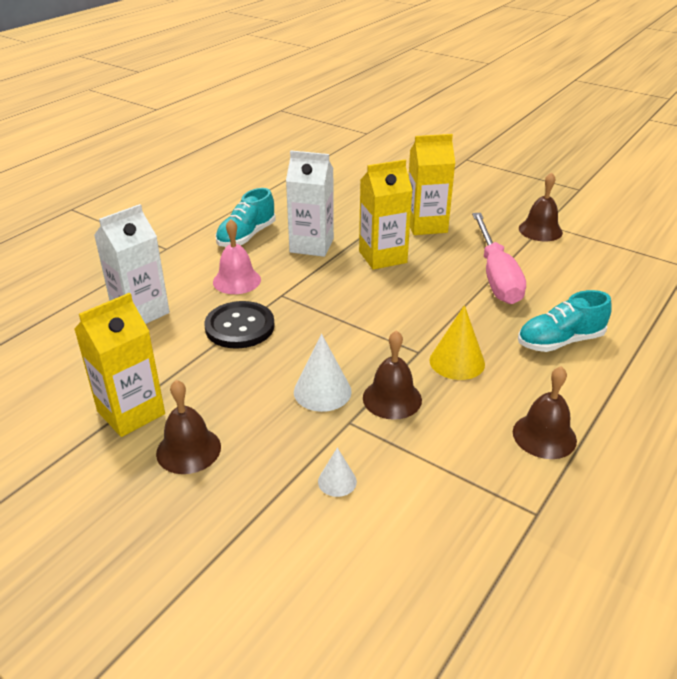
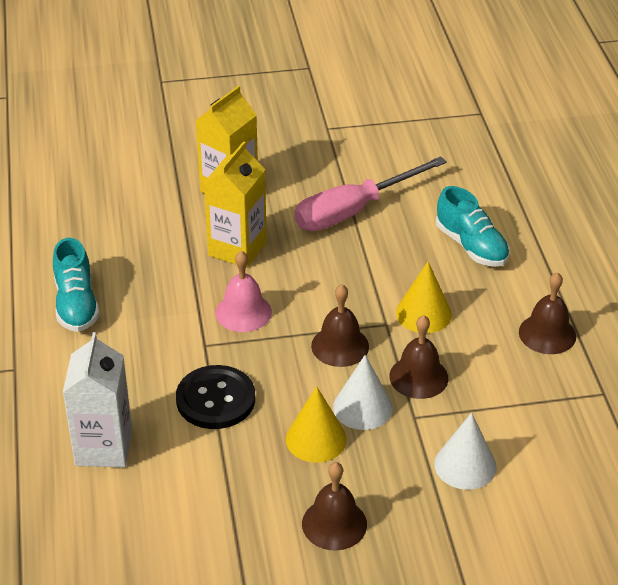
camera: 45 degrees left, 5 degrees up
yellow carton [74,293,165,437] -> none
pink bell [213,219,261,294] -> pink bell moved to [216,251,272,332]
white carton [286,150,334,257] -> none
white cone [318,448,357,497] -> white cone [434,412,497,490], size x1.71
pink screwdriver [472,213,526,304] -> pink screwdriver turned 105 degrees clockwise [295,156,447,231]
turquoise shoe [518,290,612,352] -> turquoise shoe turned 60 degrees counterclockwise [436,186,510,267]
brown bell [519,172,563,241] -> brown bell moved to [311,284,369,367]
none -> yellow cone [286,386,347,463]

